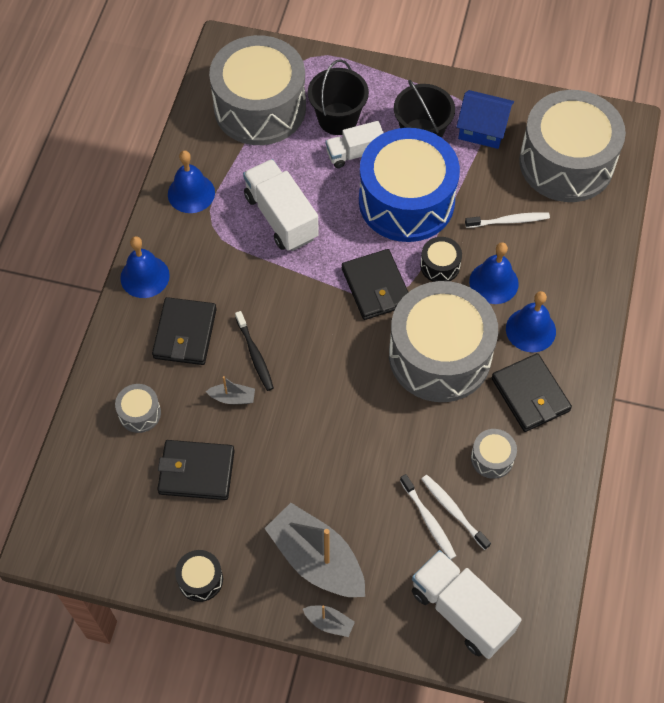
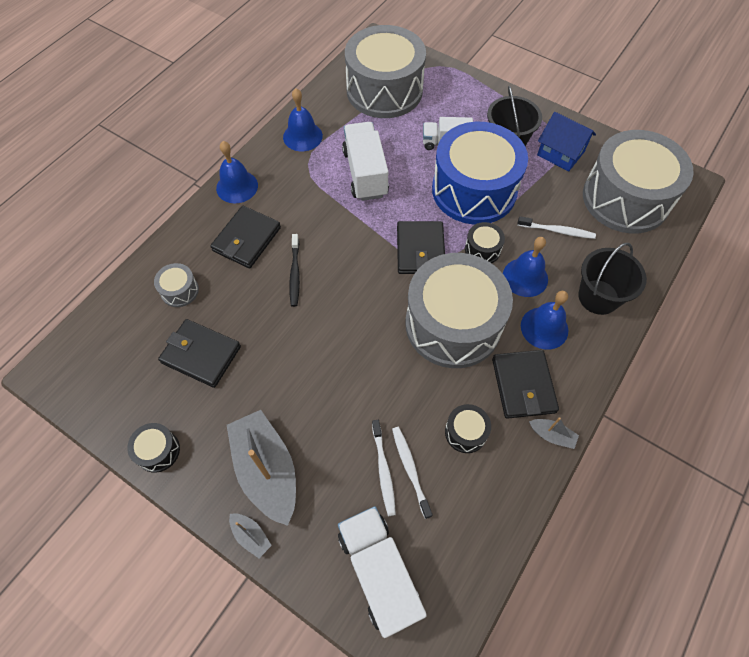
camera: 20 degrees right, 0 degrees up
grey boat [206,376,255,404] -> grey boat moved to [529,417,579,449]
black bucket [308,59,369,135] -> black bucket moved to [578,243,647,315]
grey drum [471,429,517,479] -> black drum [445,404,491,453]

